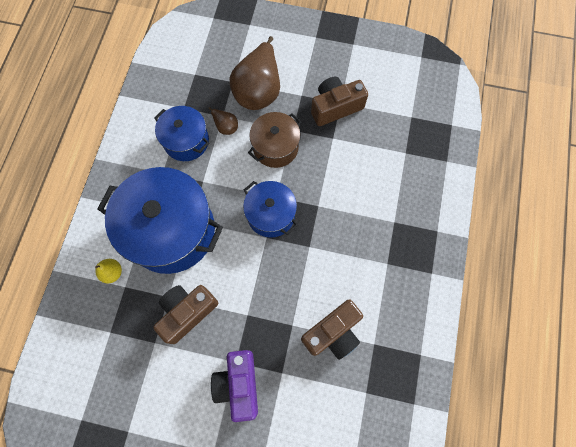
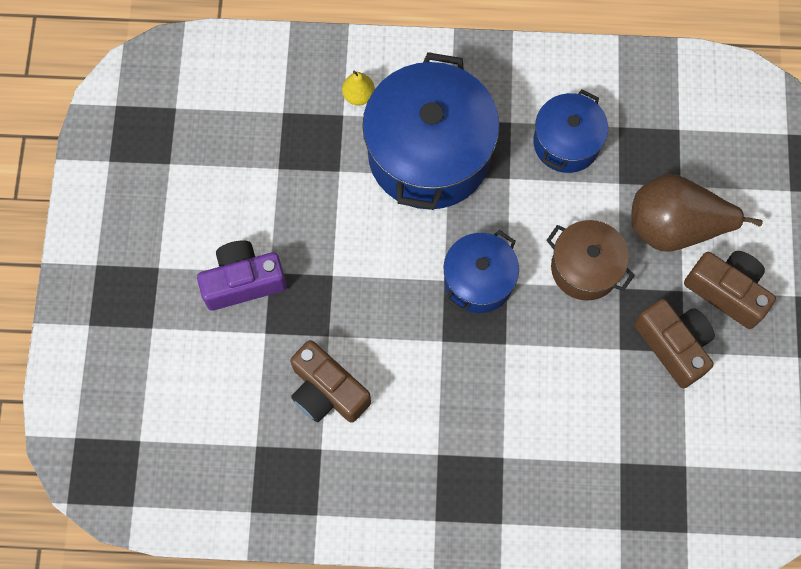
camera: 80 degrees right, 0 degrees up
brown camera [153,285,218,344] -> brown camera moved to [684,251,776,329]
brown pear [208,107,238,135] -> none

